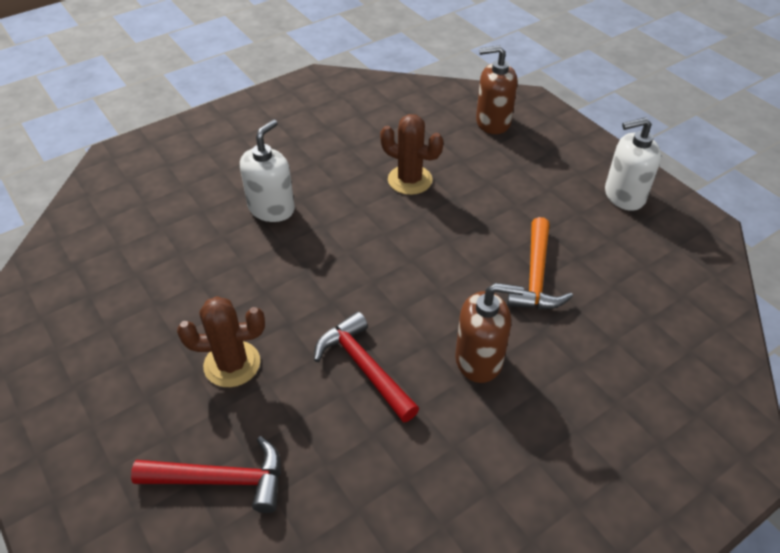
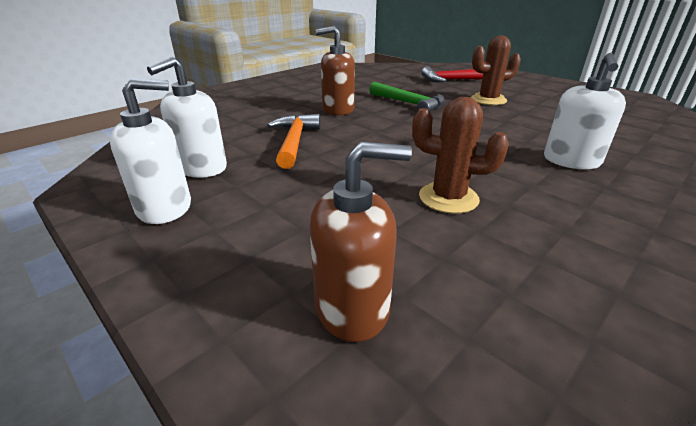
camera: 170 degrees right, 15 degrees down
red hammer [314,312,419,423] -> green hammer [369,82,445,112]
none -> white soap dispenser [147,57,227,178]

